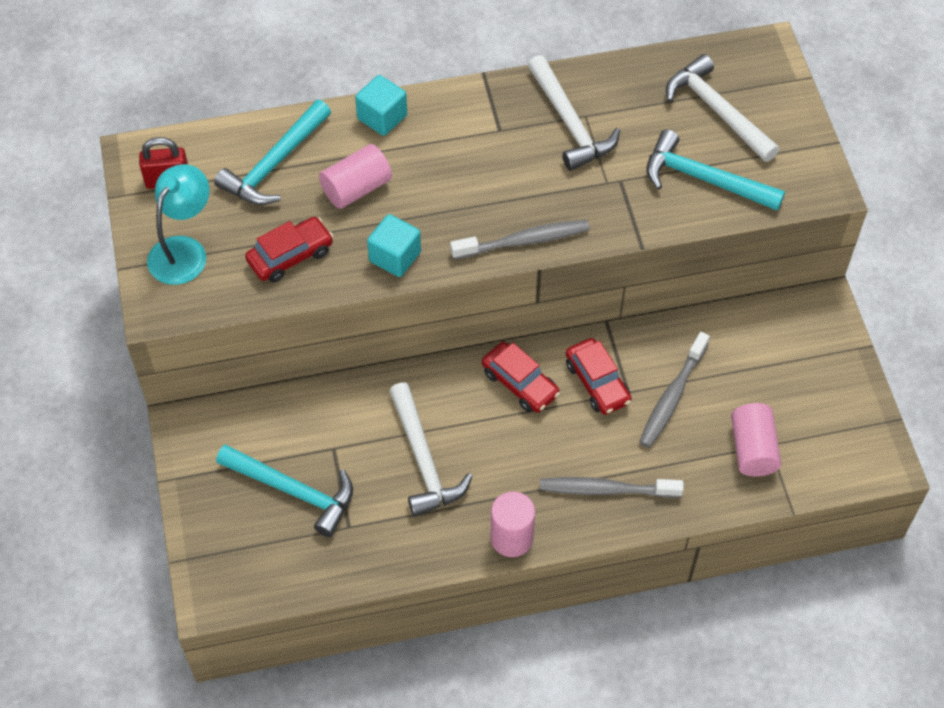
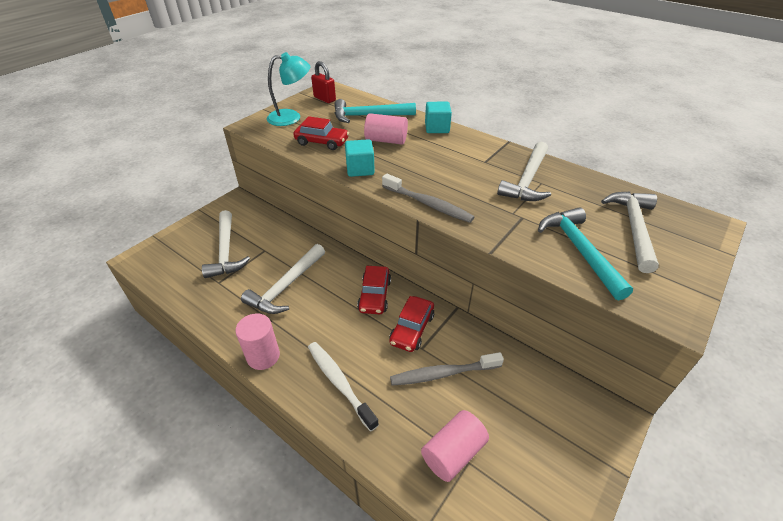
camera: 50 degrees right, 15 degrees down
turquoise hammer [216,444,353,537] -> white hammer [202,210,250,278]
grey toothbrush [540,477,684,498] -> white toothbrush [308,342,379,432]

